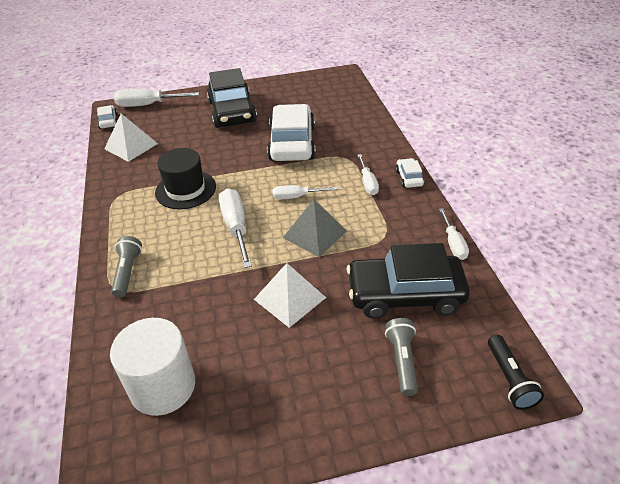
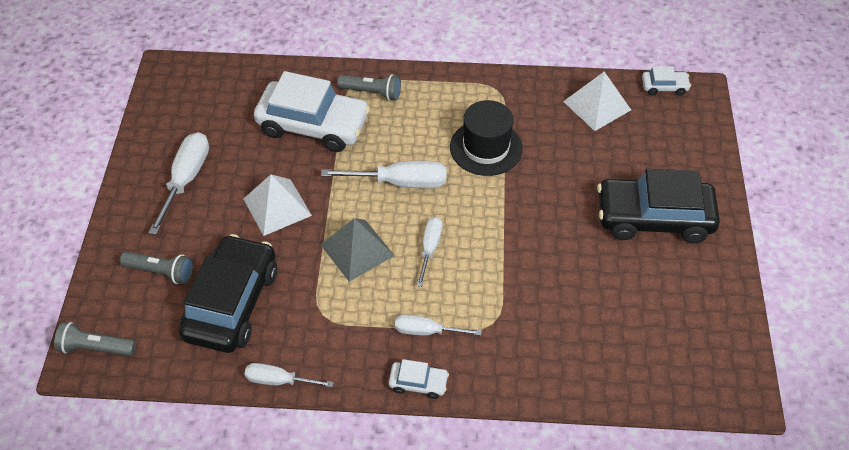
camera: 105 degrees right, 10 degrees up
white cylinder [110,318,195,416] -> none
white screwdriver [114,89,199,107] -> white screwdriver moved to [148,132,209,235]
white car [267,104,316,161] -> white car moved to [254,71,370,152]
black flashlight [488,335,544,410] -> grey flashlight [54,322,136,356]

